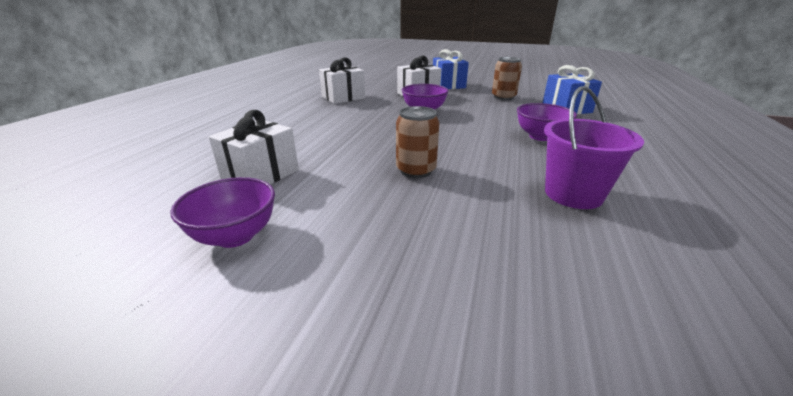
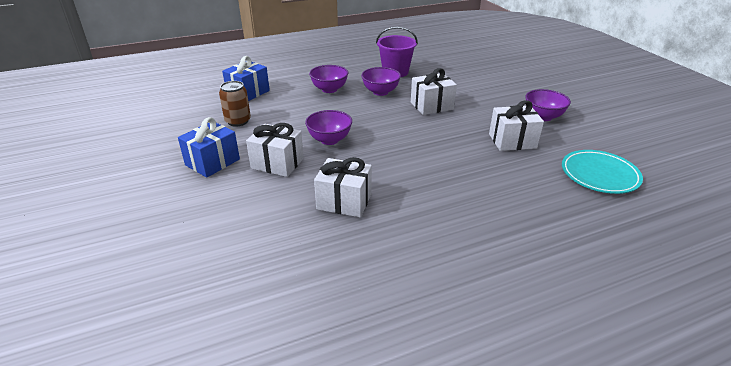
camera: 130 degrees left, 5 degrees up
brown can [396,106,439,178] -> white gift [411,68,457,115]
none -> purple bowl [361,67,401,96]
none -> turquoise plate [562,150,643,194]

